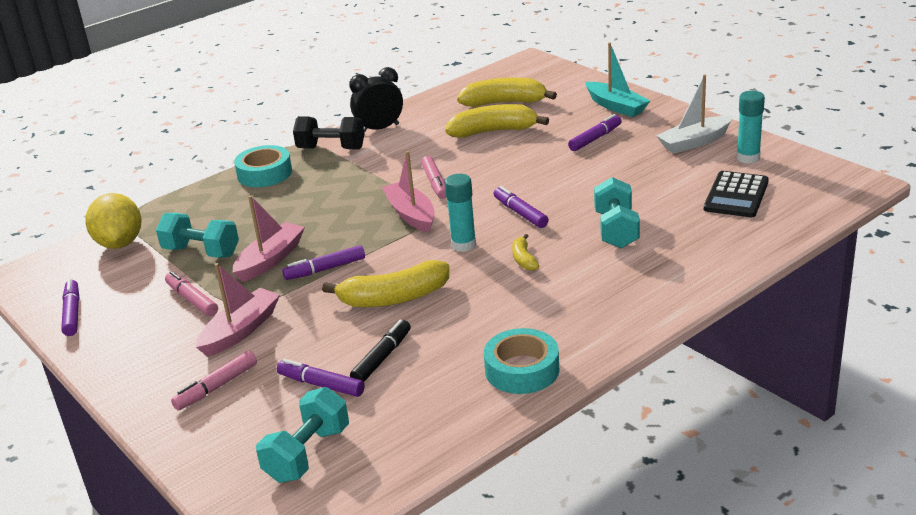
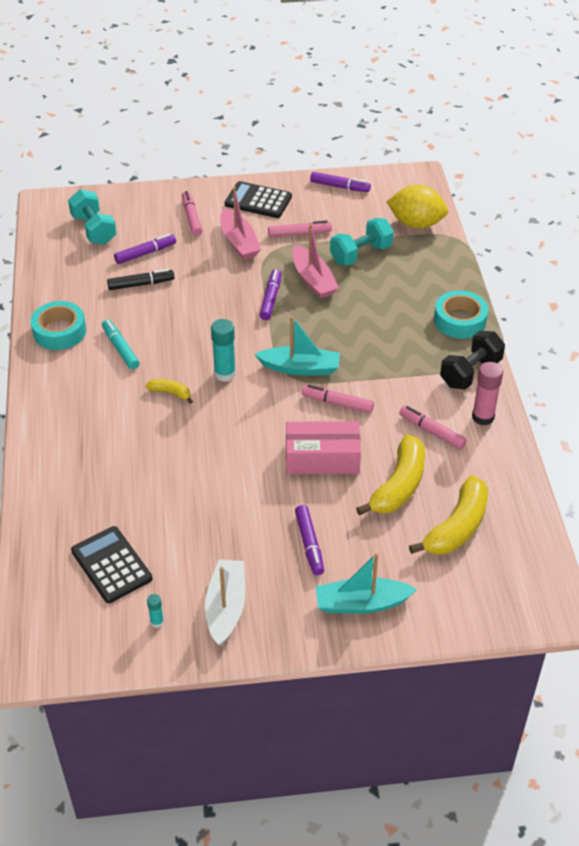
camera: 120 degrees right, 15 degrees up
yellow banana [322,260,449,307] -> none
black clock [349,67,403,133] -> pink glue stick [472,362,503,425]
black marker [350,320,411,382] -> black marker turned 75 degrees counterclockwise [107,269,174,290]
pink boat [382,151,435,233] -> turquoise boat [255,316,340,375]
purple marker [494,186,549,228] -> none
turquoise dumbbell [594,177,640,248] -> none
turquoise glue stick [736,91,765,164] -> turquoise glue stick [147,594,164,628], size x0.52
none -> turquoise marker [102,319,139,370]
none -> black calculator [225,181,292,218]
none -> pink box [286,421,361,474]
none -> pink marker [399,406,467,450]

